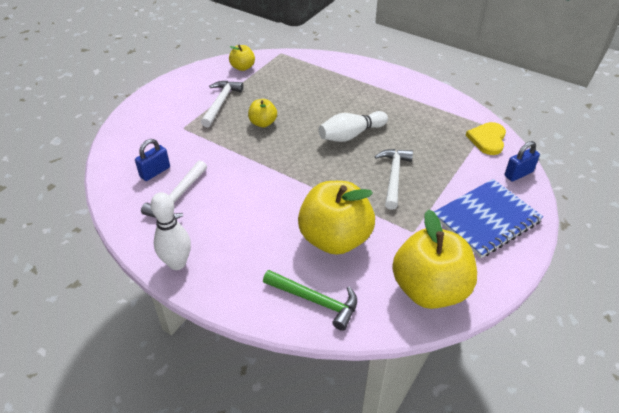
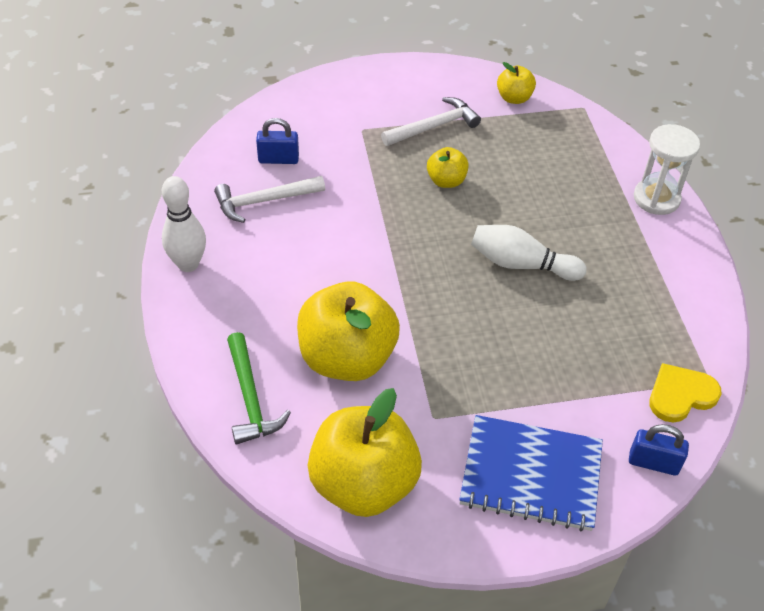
camera: 45 degrees right, 5 degrees up
white hammer [375,149,413,210] -> none
none -> white hourglass [634,124,700,215]

